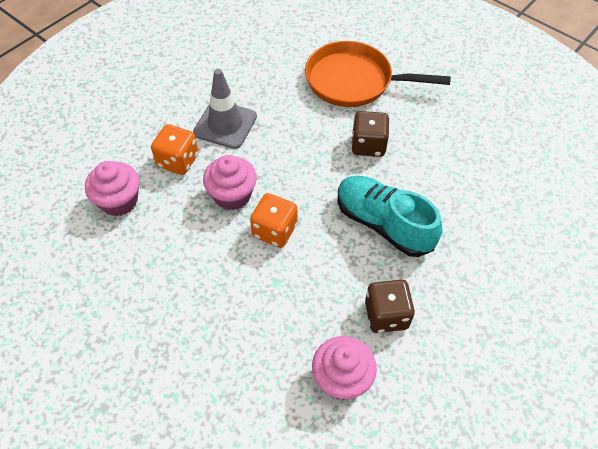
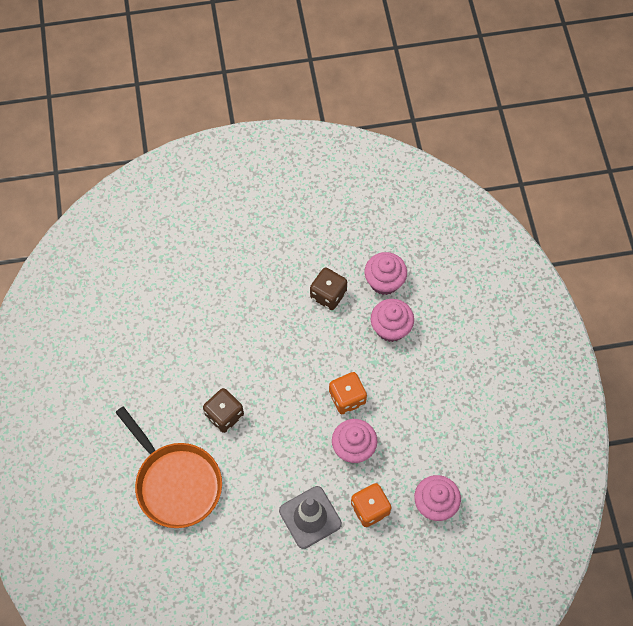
camera: 140 degrees left, 10 degrees up
turquoise shoe [338,176,442,257] -> none
none -> pink cupcake [371,299,414,342]

